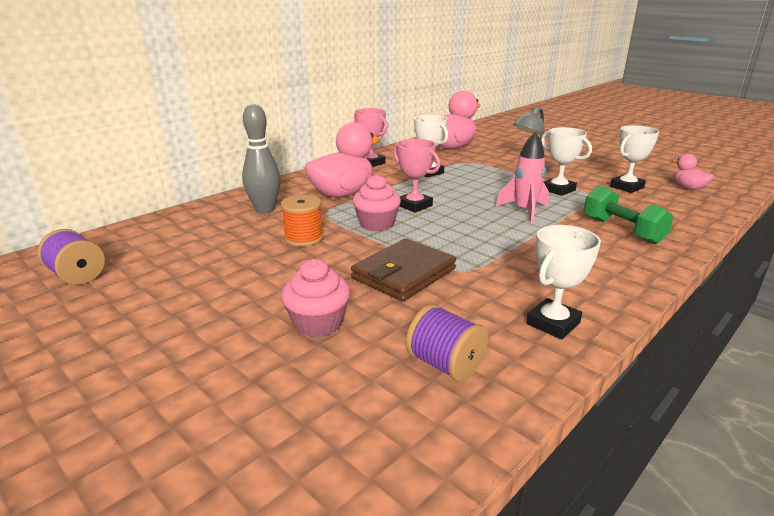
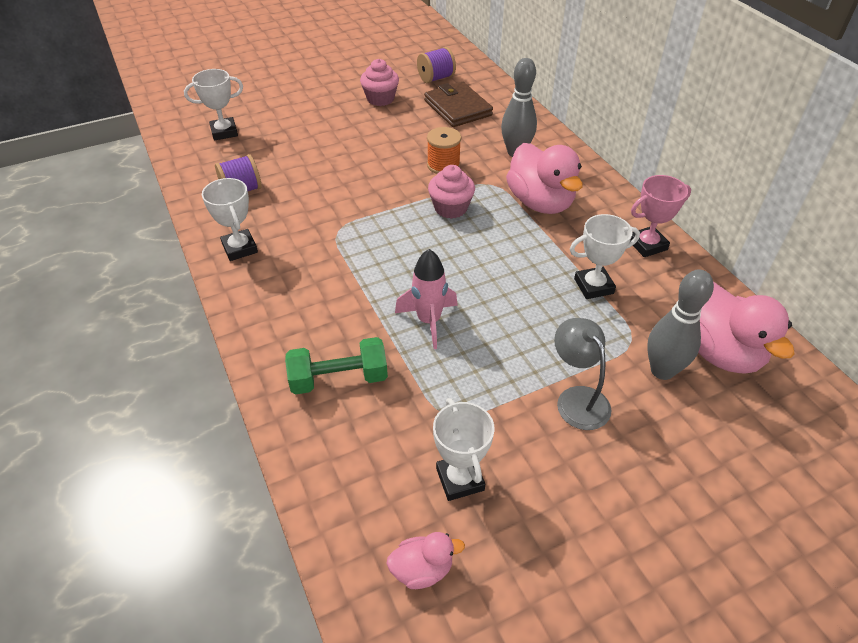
camera: 110 degrees right, 20 degrees up
pink cupcake [281,259,350,338] -> pink cupcake moved to [360,59,399,106]
brown wallet [351,239,456,301] -> brown wallet moved to [424,82,493,127]
pink trophy [393,139,440,213] -> none
white trophy [541,127,592,196] -> white trophy moved to [184,69,243,141]
none -> grey bowling pin [647,270,714,380]

